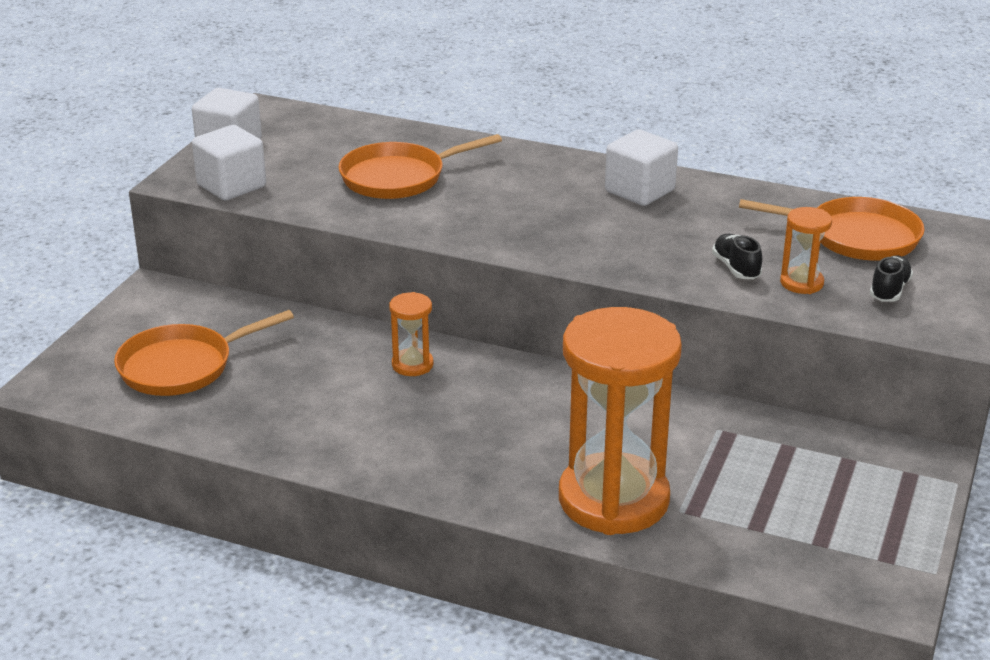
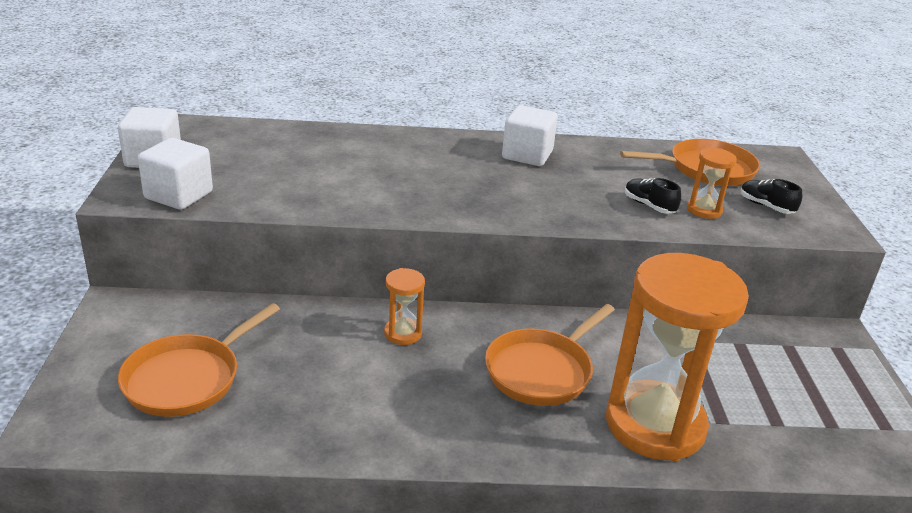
camera: 25 degrees left, 0 degrees up
orange pan [339,134,502,199] -> orange pan moved to [485,304,615,406]
black shoe [870,255,913,302] -> black shoe turned 45 degrees counterclockwise [741,179,802,214]

